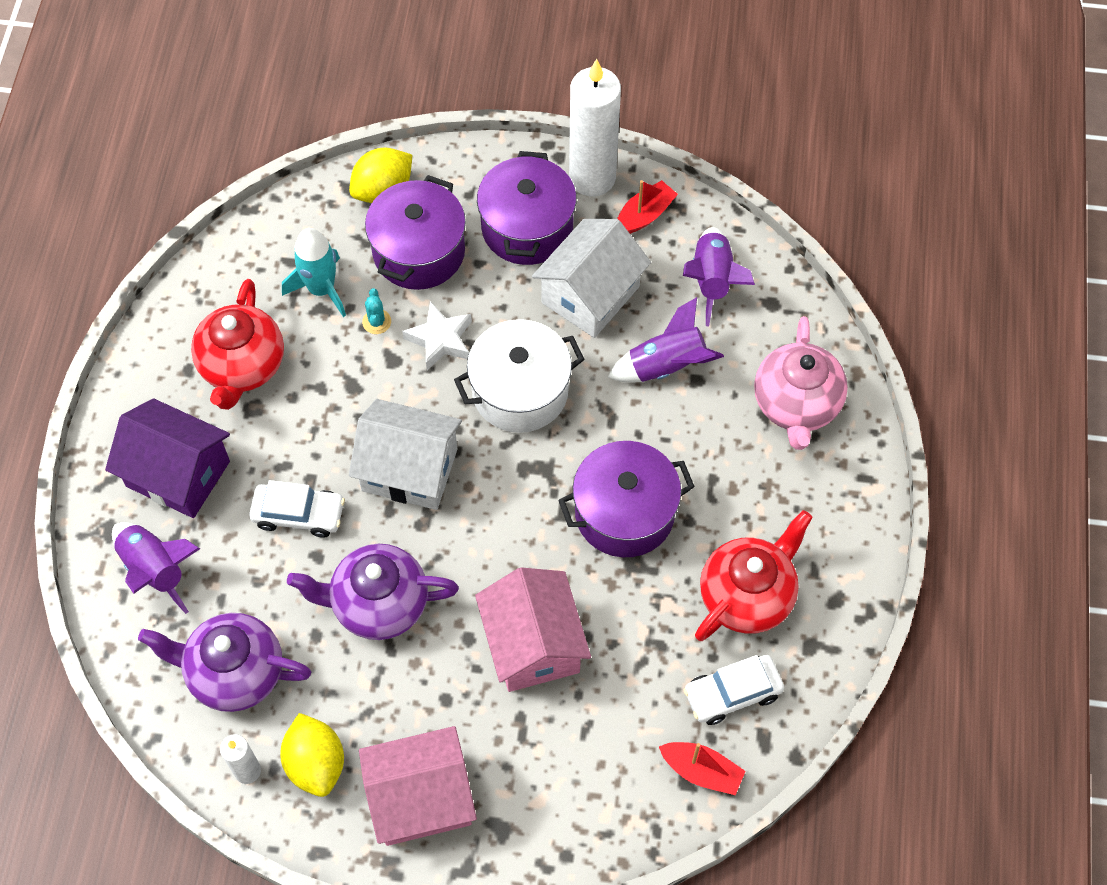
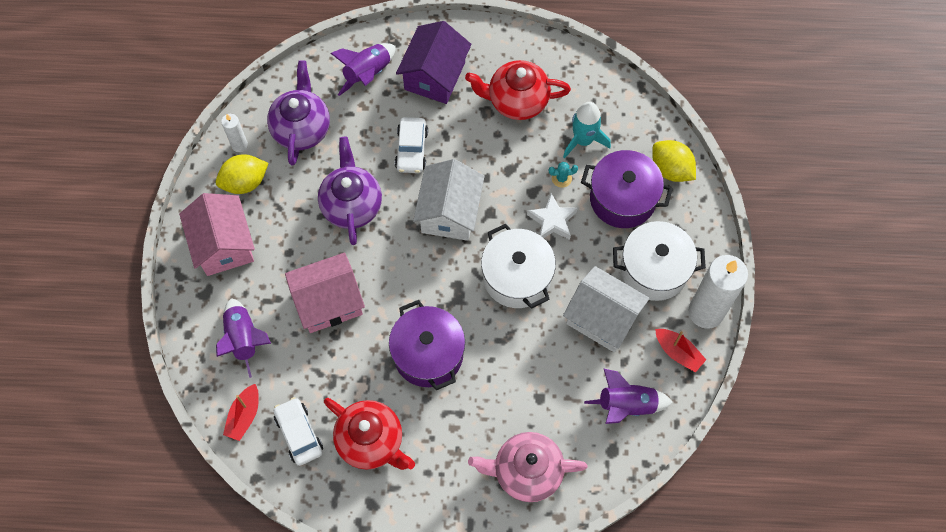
camera: 85 degrees right, 5 degrees up
purple pot [477,151,576,265] -> white pot [613,221,706,301]
purple rocket [608,297,724,382] -> purple rocket moved to [216,298,271,378]

